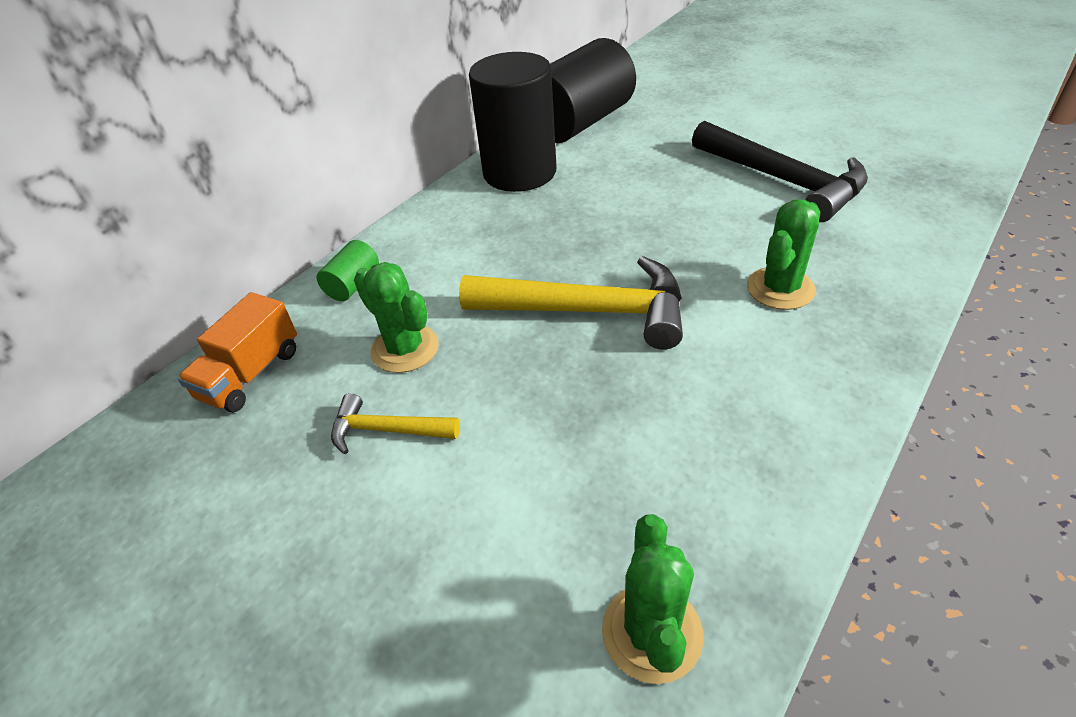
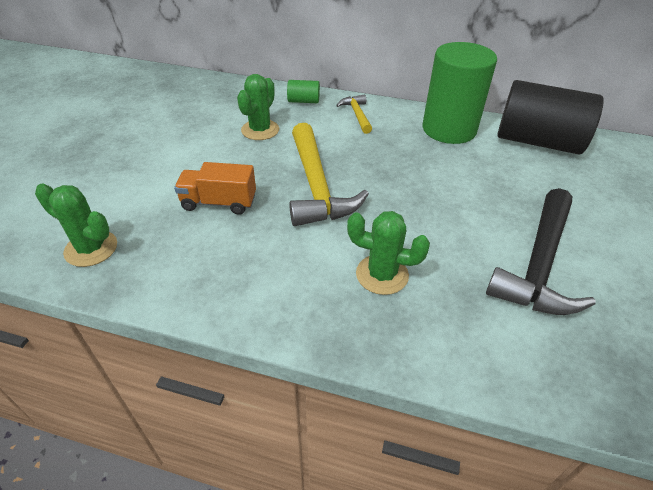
camera: 65 degrees right, 0 degrees up
orange truck [177,292,297,412] -> orange truck moved to [174,162,256,215]
yellow hammer [331,393,460,454] -> yellow hammer moved to [336,95,372,134]
black cylinder [469,52,557,192] -> green cylinder [423,42,497,144]
green cactus [602,514,703,684] -> green cactus turned 45 degrees clockwise [35,184,117,267]

